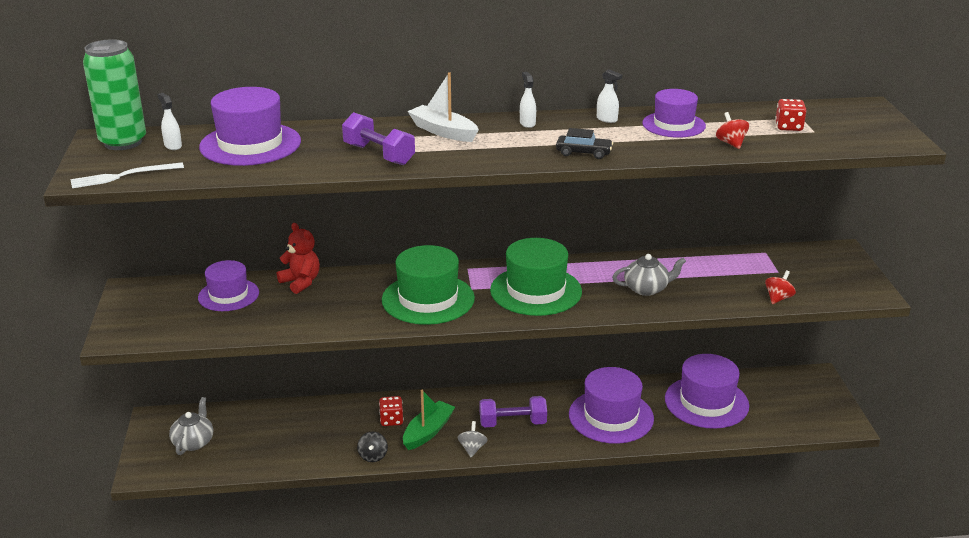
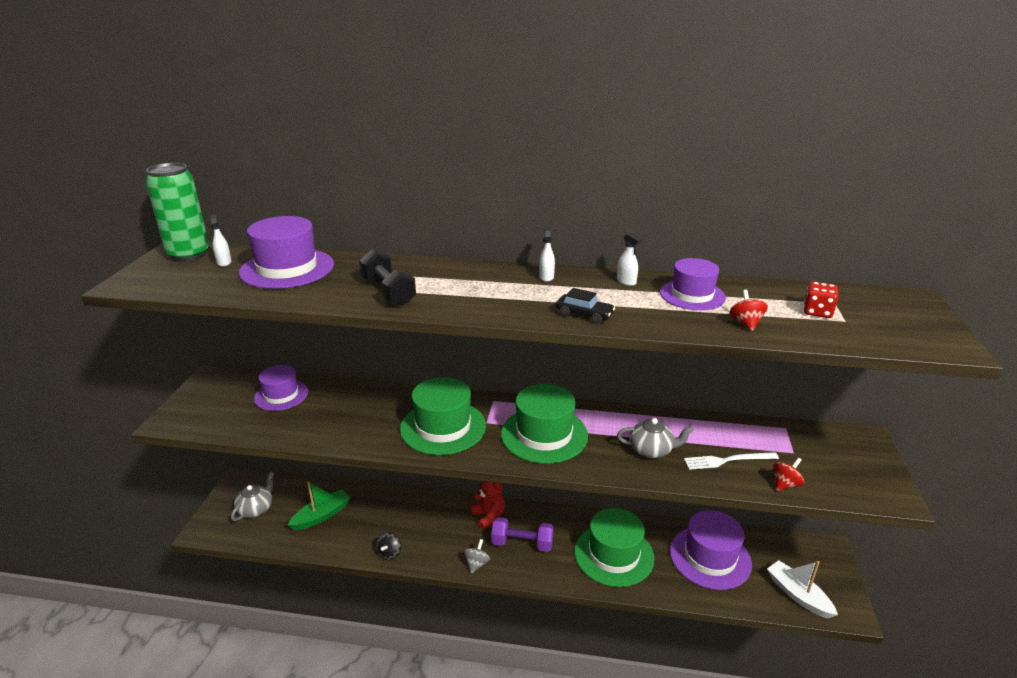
camera: 15 degrees right, 0 degrees up
white fork [71,162,184,188] -> white fork moved to [684,452,779,470]
red teddy bear [277,223,320,294] -> red teddy bear moved to [470,481,505,530]
purple dumbbell [342,112,415,165] -> black dumbbell [359,249,416,306]
red dice [379,396,403,426] -> none
green boat [403,390,455,450] -> green boat moved to [288,481,350,530]
white boat [407,72,479,142] -> white boat moved to [767,560,838,618]
purple hat [569,367,654,444] -> green hat [575,508,655,587]

